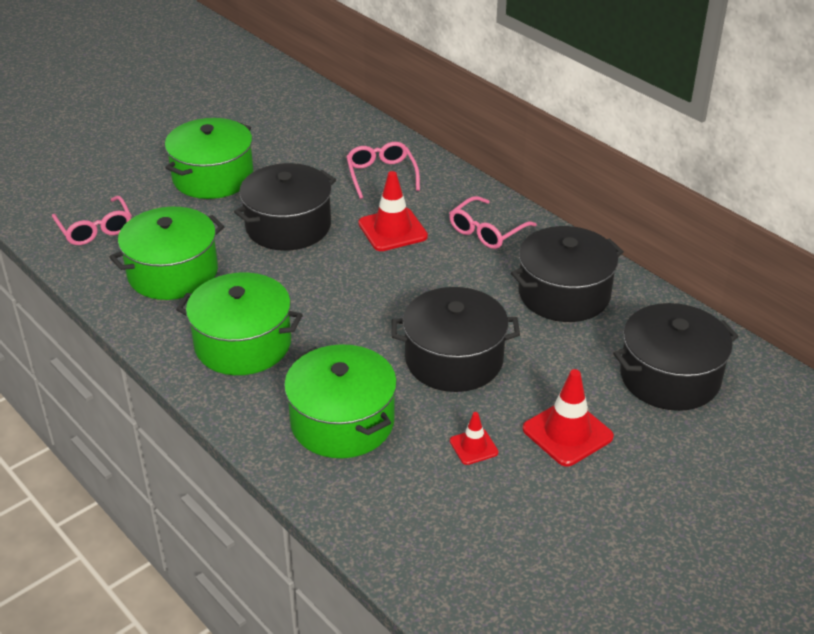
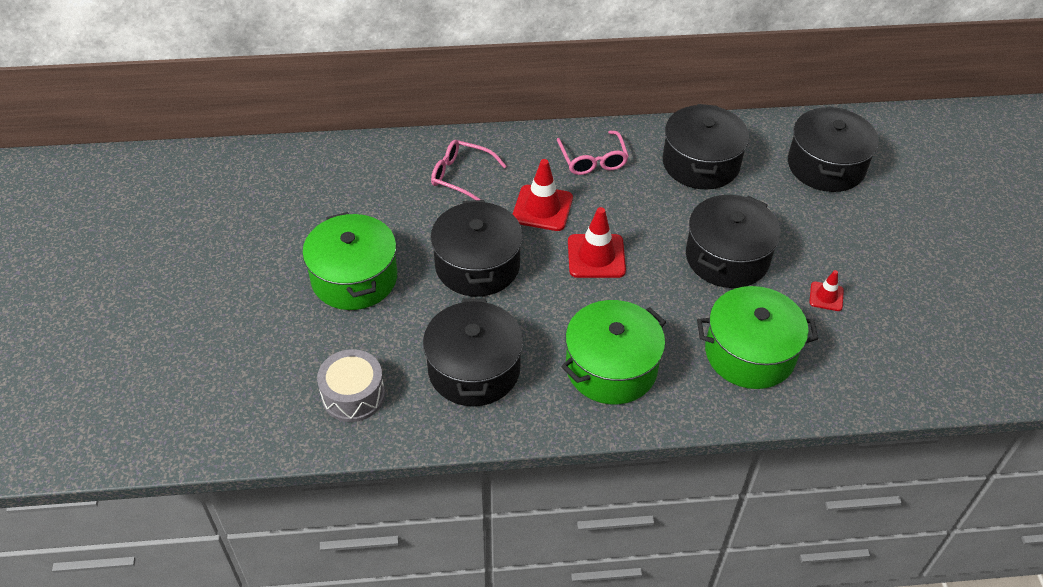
camera: 55 degrees left, 10 degrees up
pink glasses [52,196,132,245] -> grey drum [317,349,385,422]
green pot [110,207,225,300] -> black pot [423,299,523,406]
red traffic cone [523,369,614,466] -> red traffic cone moved to [568,207,626,278]

